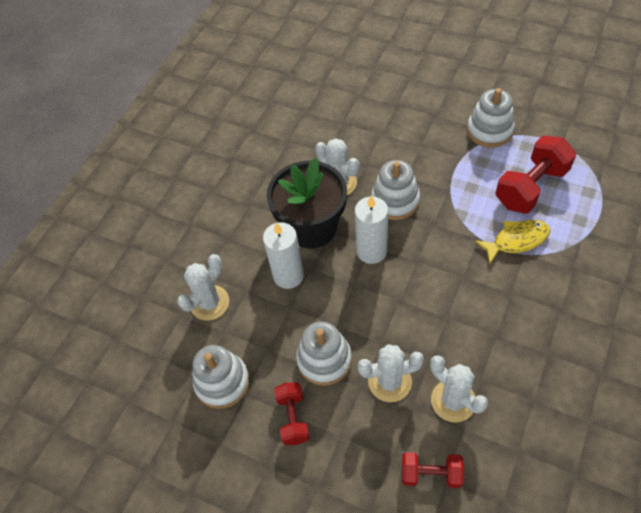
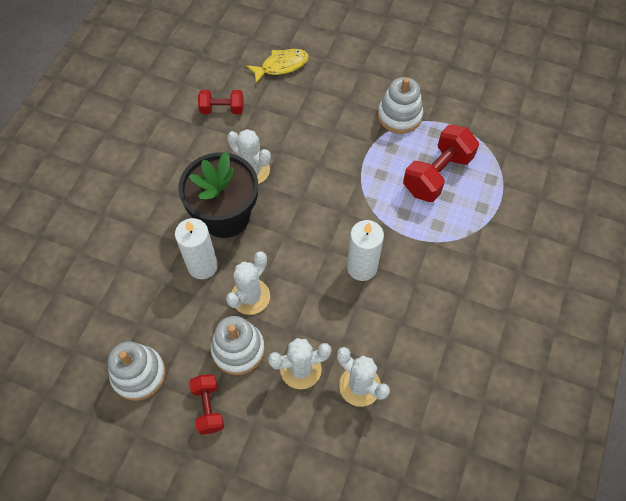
camera: 10 degrees left, 5 degrees up
white cactus [177,254,229,321] -> white cactus moved to [226,251,270,315]
white candle [355,195,388,264] -> white candle moved to [347,220,384,281]
white stacking toy [371,160,420,220] -> none
red dumbbell [402,452,464,488] -> red dumbbell moved to [198,90,243,114]
yellow fish [475,220,550,265] -> yellow fish moved to [246,49,309,84]

